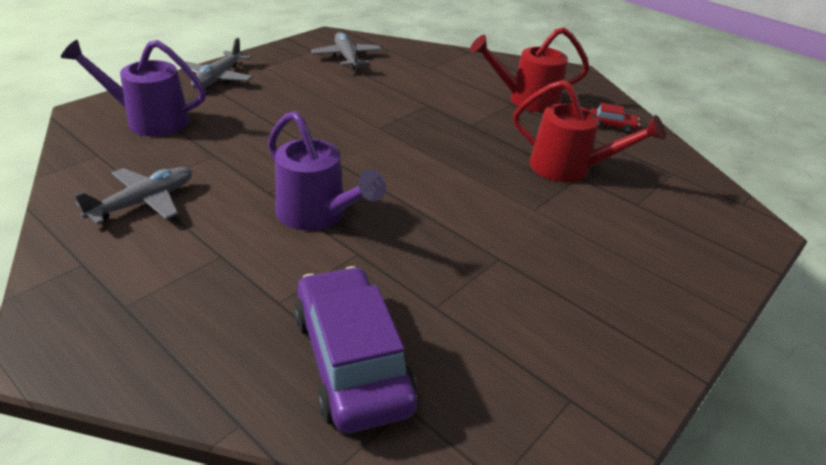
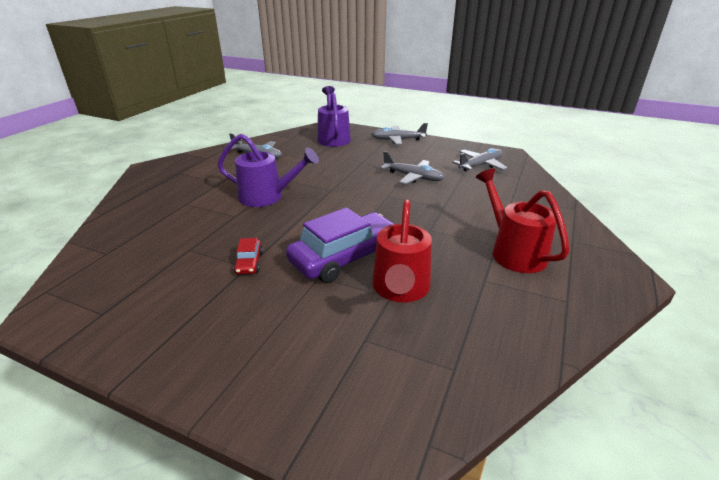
camera: 75 degrees right, 5 degrees down
purple watering can [268,111,386,231] -> purple watering can turned 105 degrees counterclockwise [217,134,319,207]
purple car [294,266,417,433] -> purple car moved to [286,207,394,283]
red car [590,103,640,133] -> red car moved to [233,238,263,274]
none -> grey plane [380,151,445,185]

